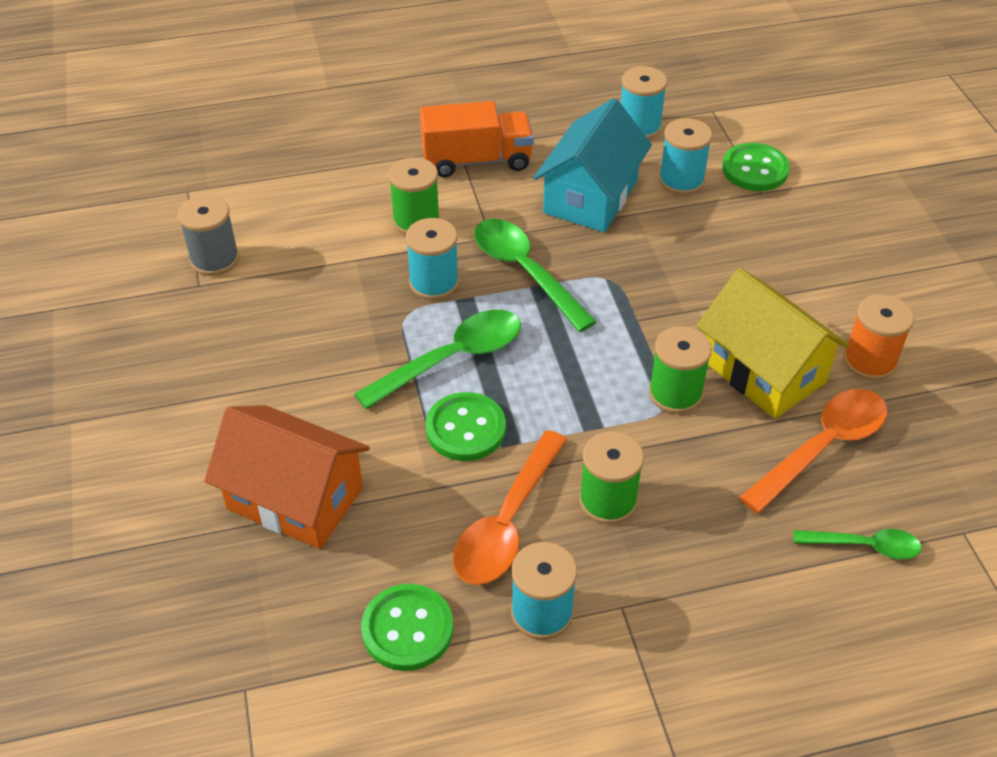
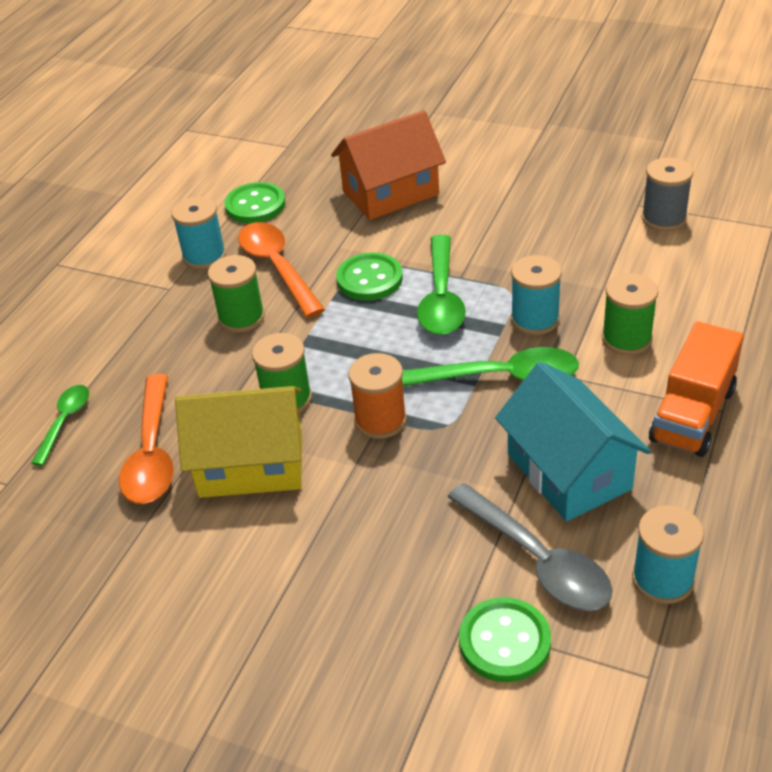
camera: 130 degrees right, 5 degrees down
turquoise spool [659,118,712,195] -> grey spoon [447,483,613,611]
green spoon [793,529,922,559] -> green spoon turned 150 degrees clockwise [31,385,89,466]
orange spool [843,294,914,381] -> orange spool moved to [349,353,407,439]

